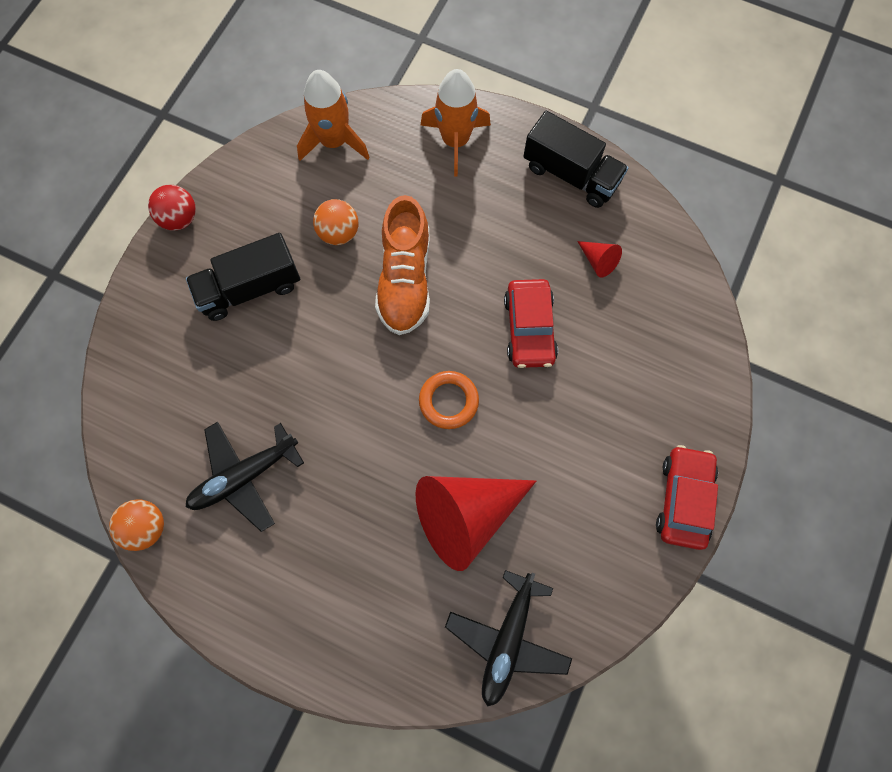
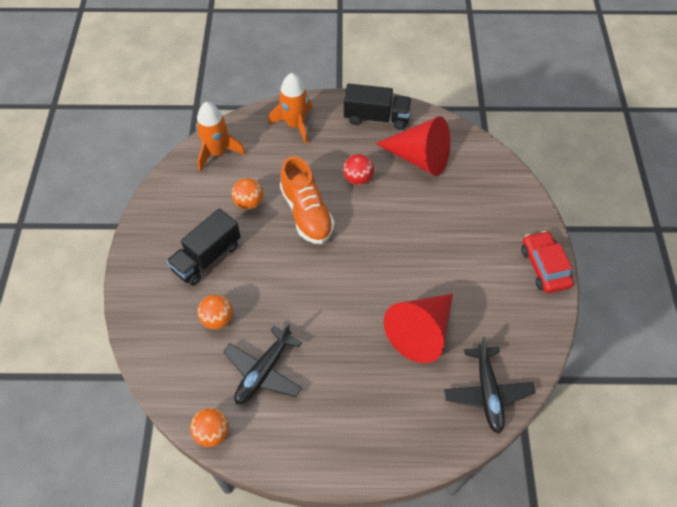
camera: 25 degrees left, 15 degrees down
red ball [148,185,196,230] -> red ball moved to [343,154,374,185]
orange ring [419,371,479,429] -> none
red car [504,279,558,368] -> none
red cone [577,241,622,278] -> red cone [375,116,450,176], size x2.39
none -> orange ball [197,295,233,329]

